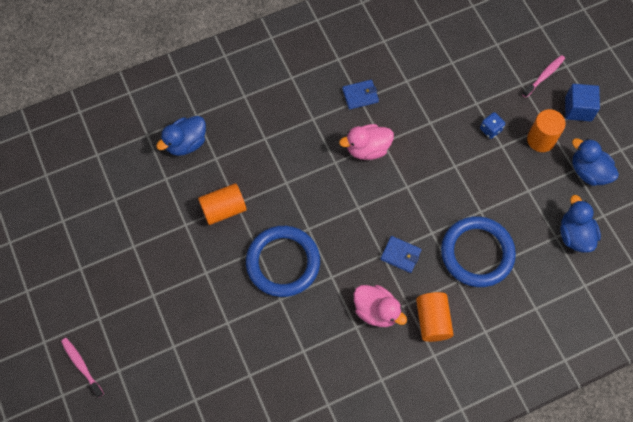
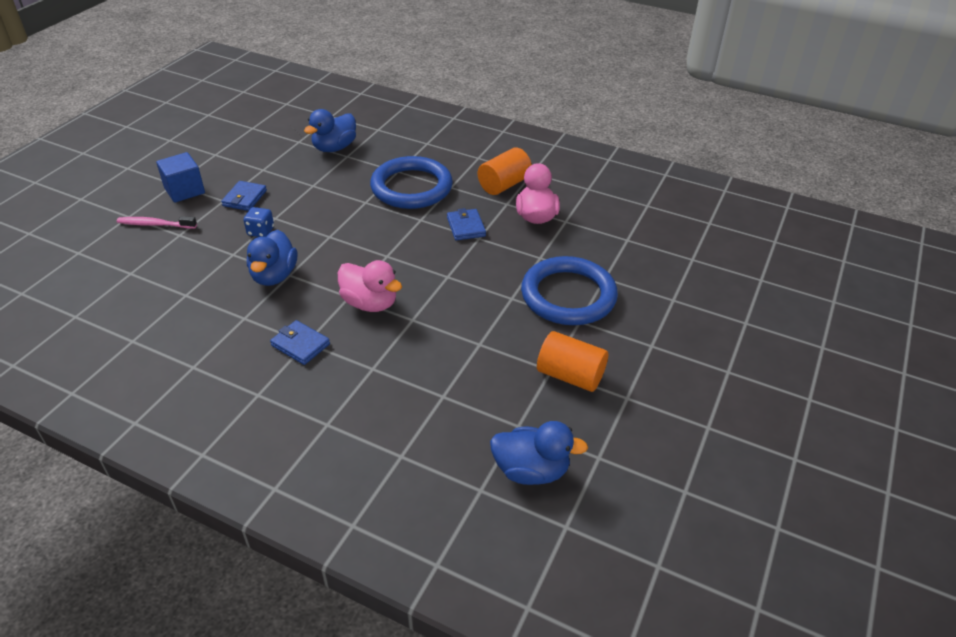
camera: 130 degrees left, 25 degrees down
pink toothbrush [61,338,104,397] -> none
orange cylinder [527,109,566,152] -> blue wallet [221,181,267,211]
blue duck [572,138,619,186] -> blue duck moved to [247,230,297,286]

